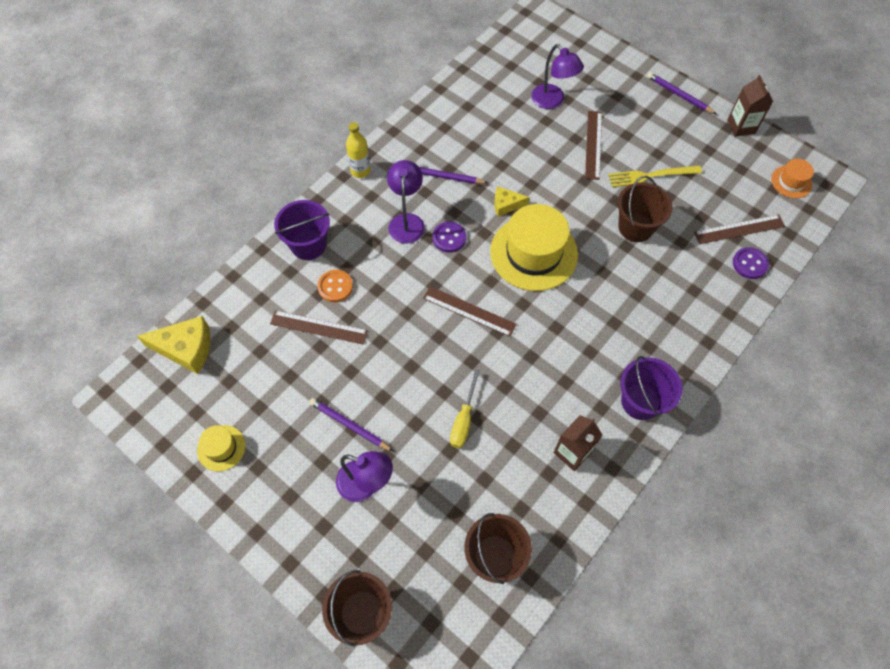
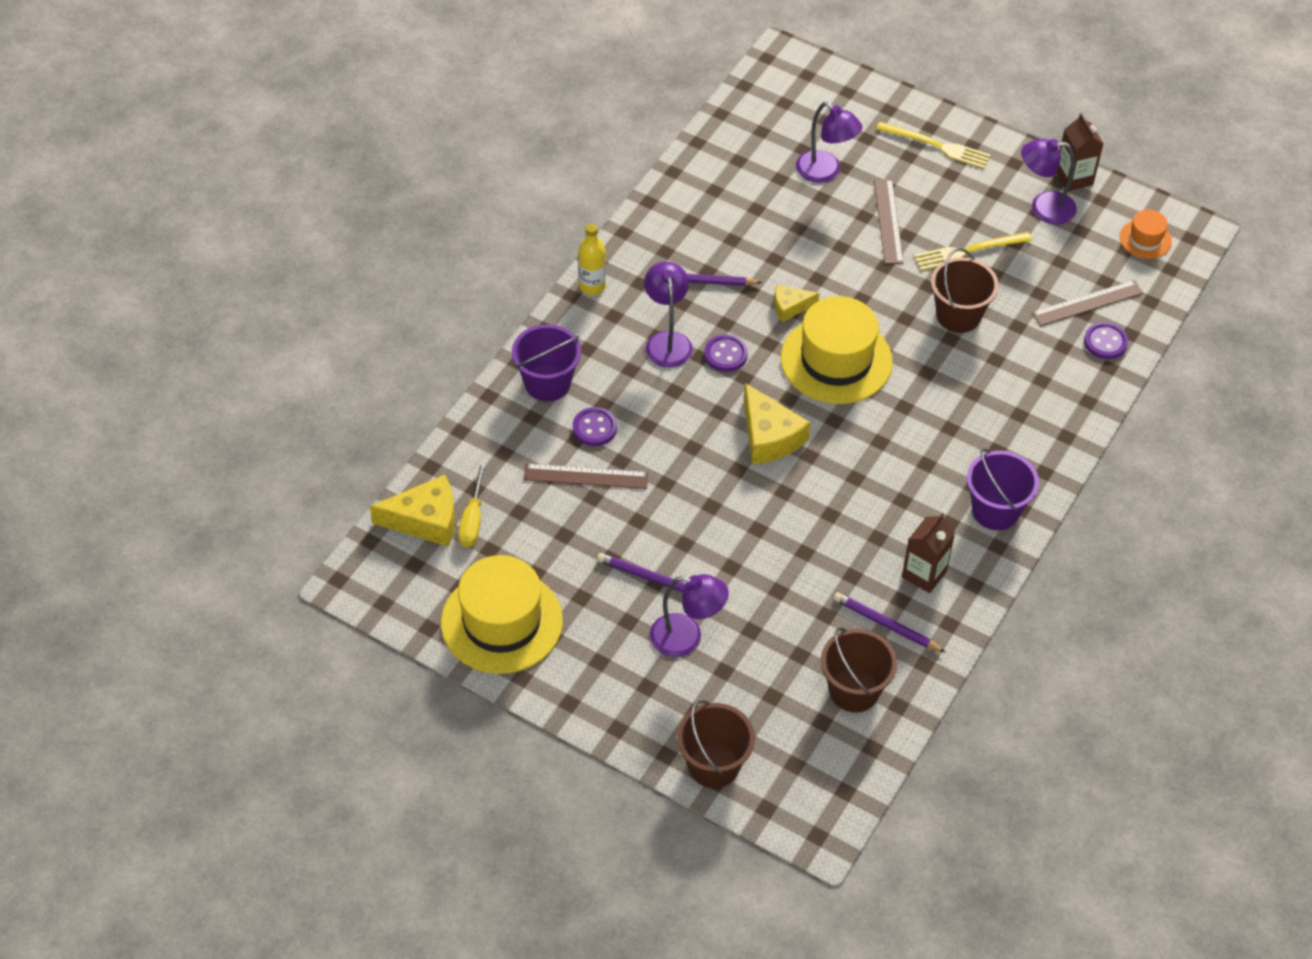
camera: 10 degrees left, 10 degrees down
yellow hat [197,425,246,472] -> yellow hat [441,555,563,674], size x2.07
orange button [317,270,353,302] -> purple button [573,407,617,446]
brown ruler [423,286,517,337] -> yellow cheese [744,383,810,464]
yellow screwdriver [450,369,480,448] -> yellow screwdriver moved to [458,462,486,548]
purple pencil [647,72,716,114] -> purple pencil moved to [833,592,946,653]
none -> yellow fork [876,122,991,169]
none -> purple lamp [1021,139,1077,225]

